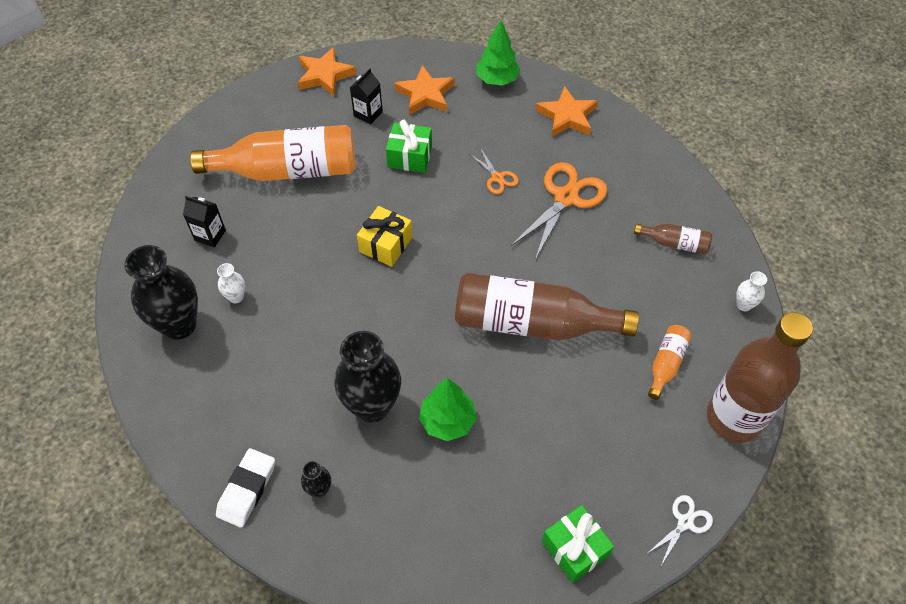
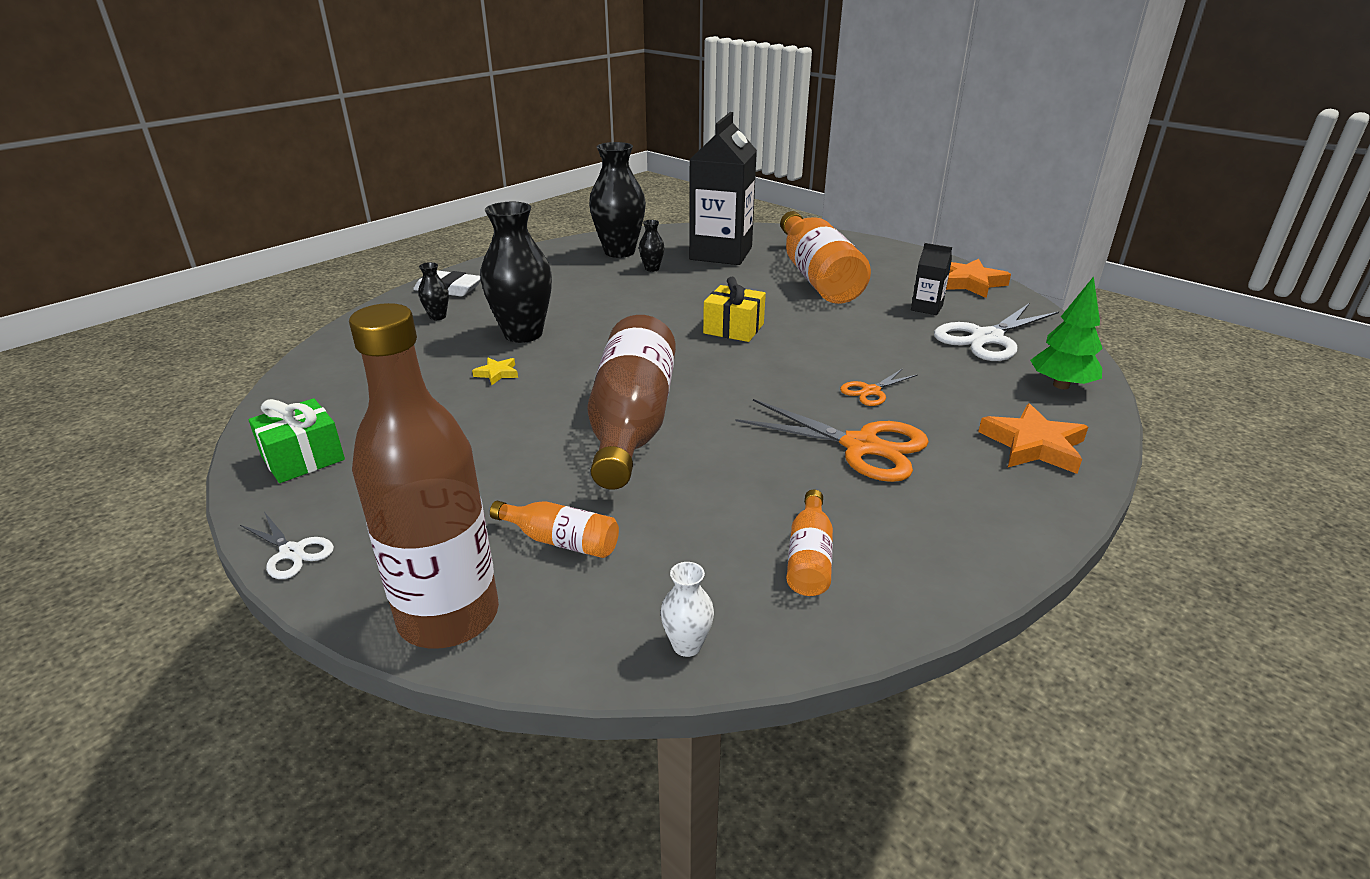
camera: 85 degrees right, 25 degrees down
black carton [183,196,226,247] -> black carton [689,112,757,265], size x2.30
white vase [217,263,245,303] -> black vase [639,220,665,272]
green gift [386,120,432,173] -> none
orange star [394,65,455,115] -> white scissors [934,304,1059,361]
green tree [419,378,477,441] -> yellow star [472,358,518,385]
brown bottle [634,224,712,254] -> orange bottle [786,489,833,596]

